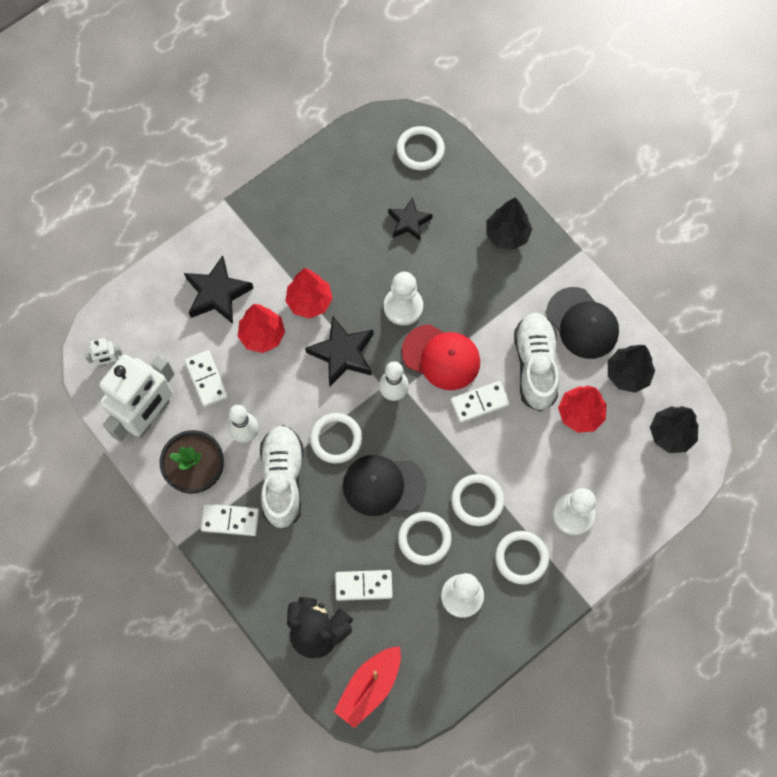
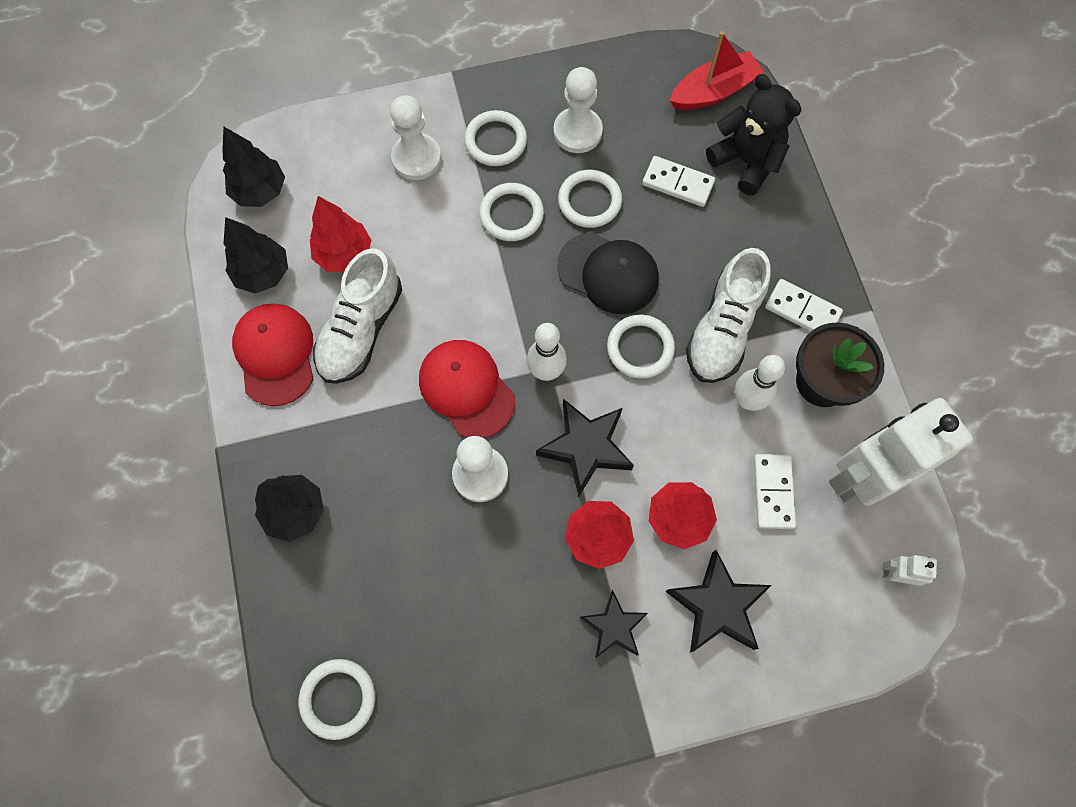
camera: 155 degrees left, 0 degrees up
black star [388,197,433,241] -> black star moved to [580,590,648,657]
white domino [451,381,510,423] -> none
black cap [546,287,619,359] -> red cap [232,304,313,406]

